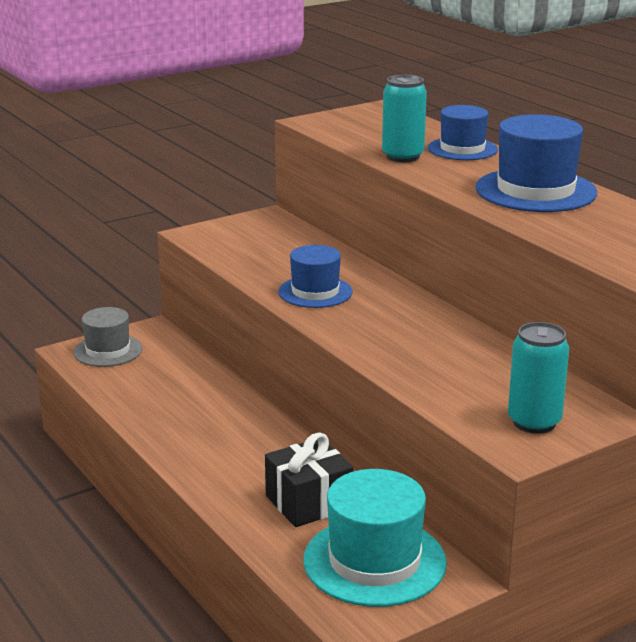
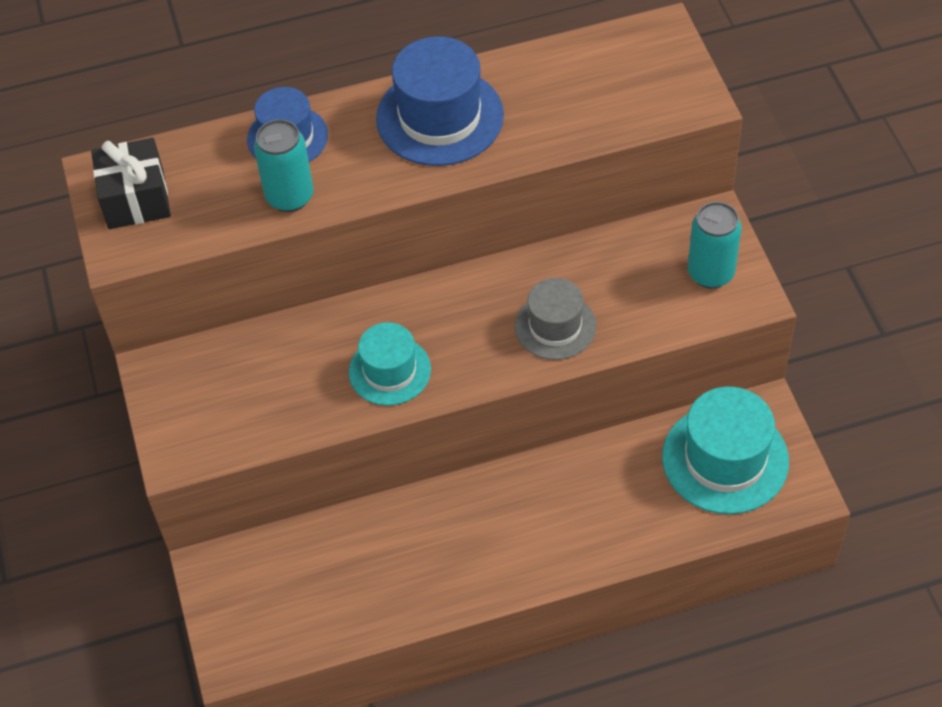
camera: 70 degrees left, 30 degrees up
grey hat [73,307,142,367] -> grey hat moved to [515,278,596,360]
black gift [265,433,353,527] -> black gift moved to [91,138,171,229]
blue hat [278,245,353,308] -> turquoise hat [349,322,431,406]

